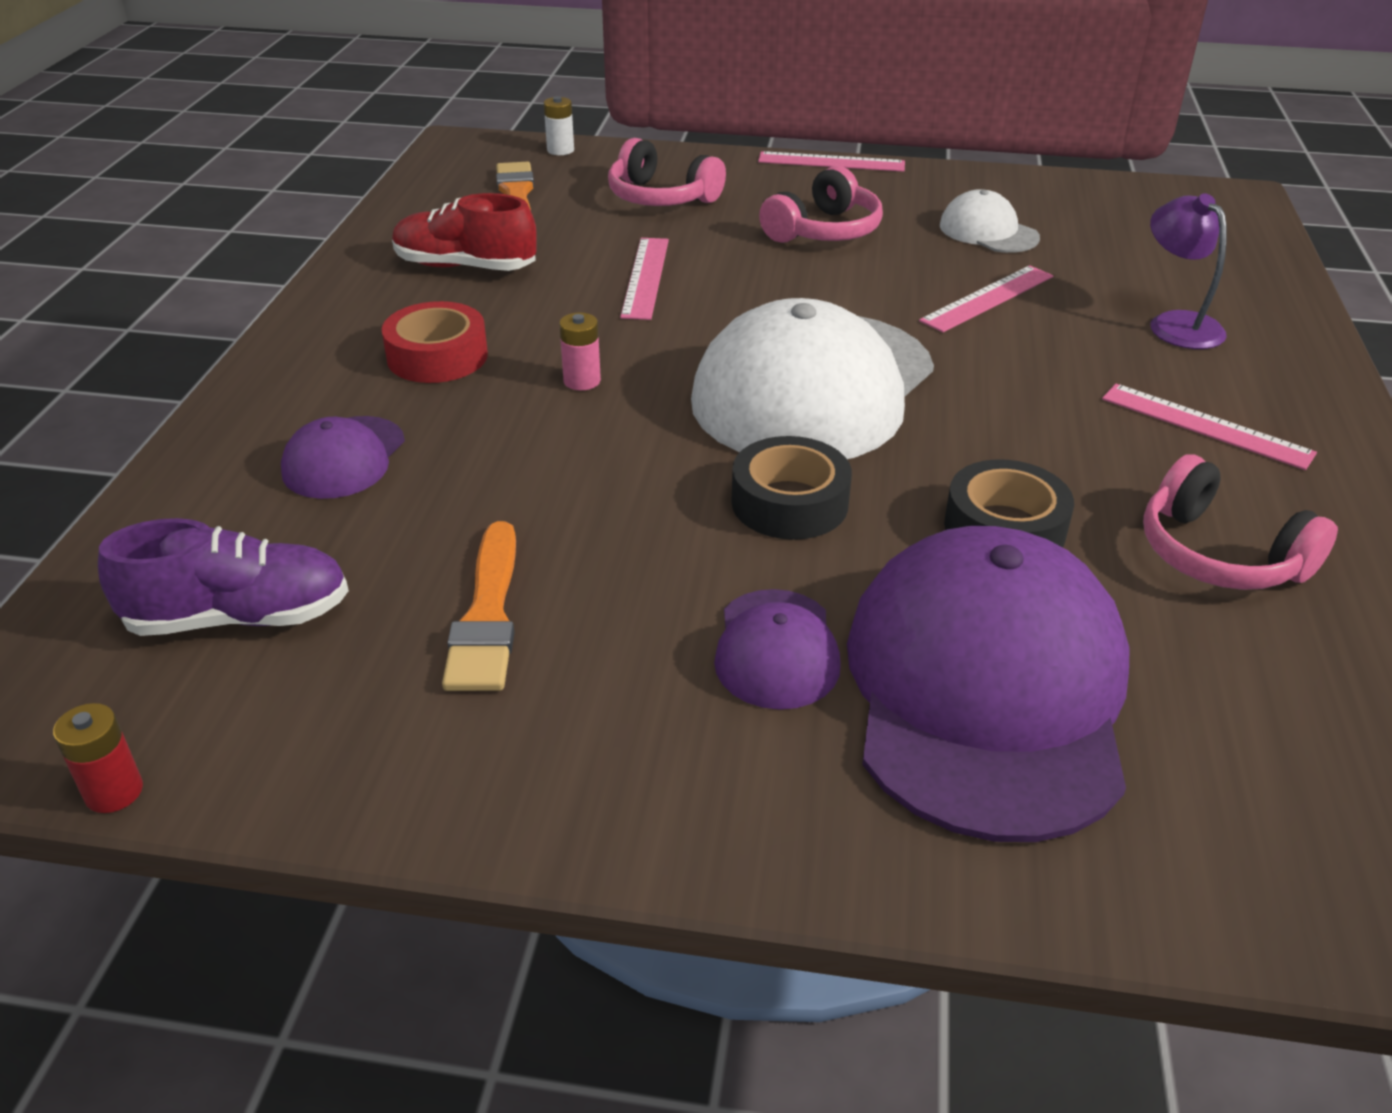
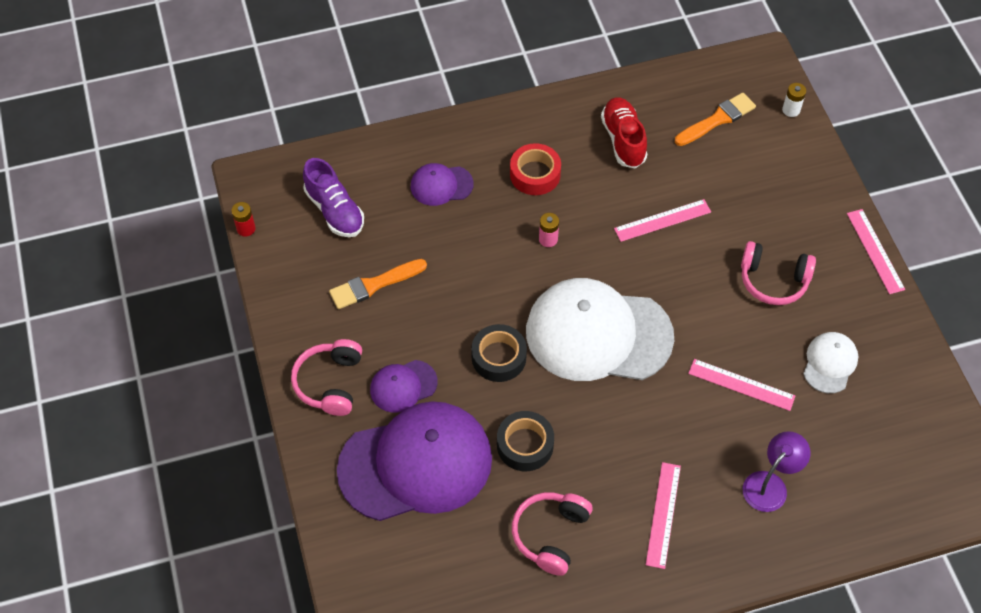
camera: 65 degrees right, 20 degrees up
pink headphones [608,138,726,206] -> pink headphones moved to [291,339,362,416]

